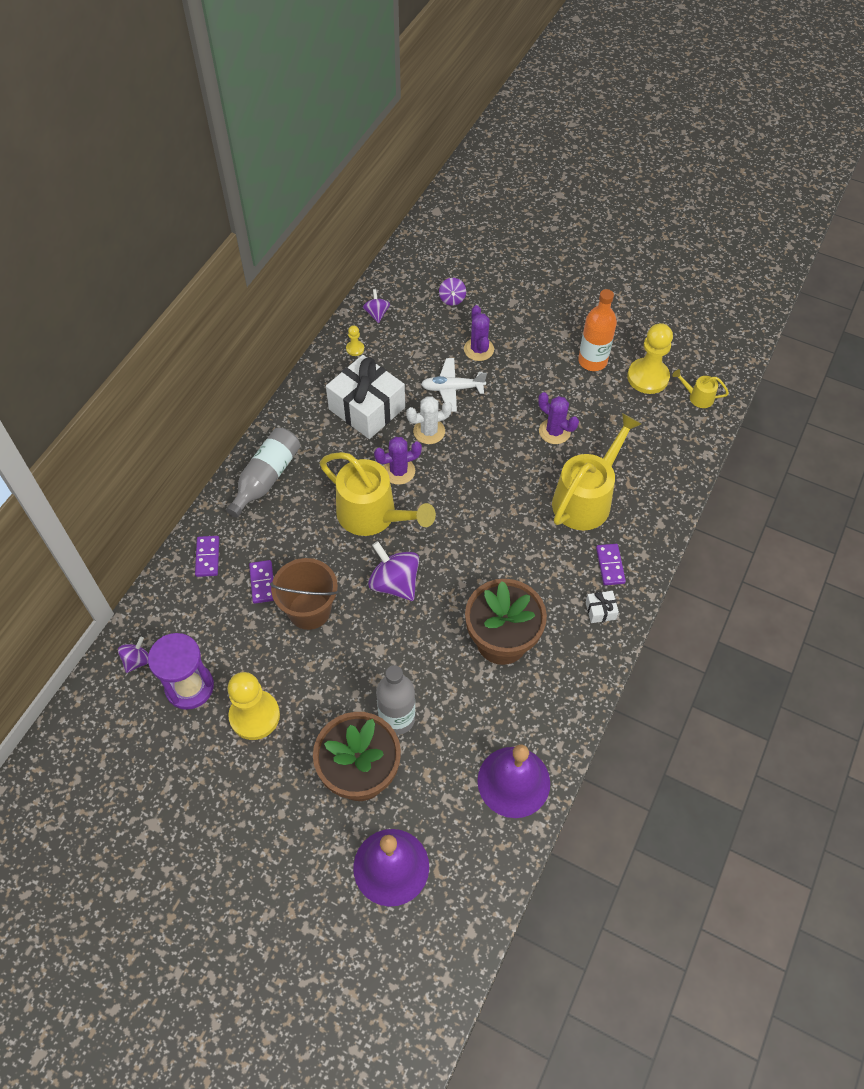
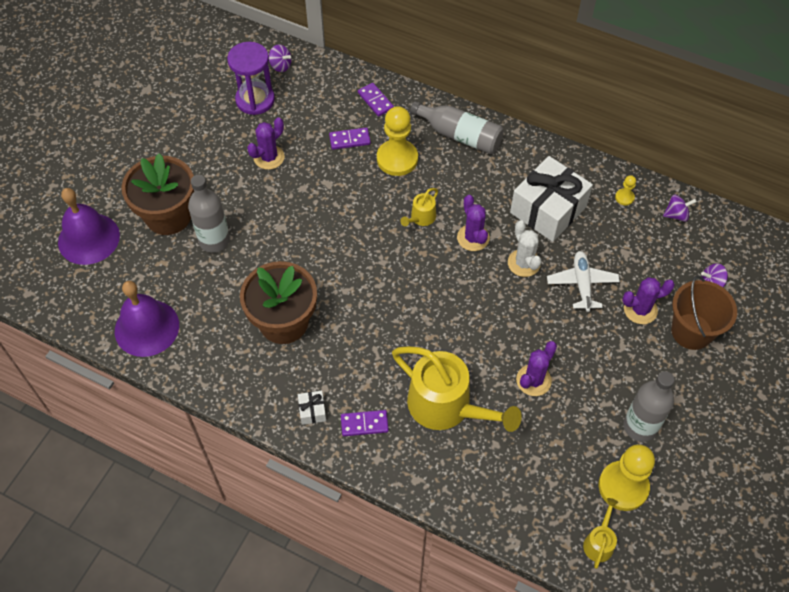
camera: 90 degrees right, 0 degrees up
purple domino [195,536,219,577] -> purple domino turned 60 degrees clockwise [358,83,394,117]
yellow pawn [228,672,280,740] -> yellow pawn moved to [377,106,418,176]
brown bucket [270,558,338,630] -> brown bucket moved to [671,275,737,350]
yellow watering can [320,452,436,536] -> yellow watering can [400,188,438,226], size x0.45
purple spinning top [368,541,419,601] -> none
orange bottle [578,289,617,371] -> grey bottle [623,371,675,442]
none -> purple cactus [247,117,285,170]

